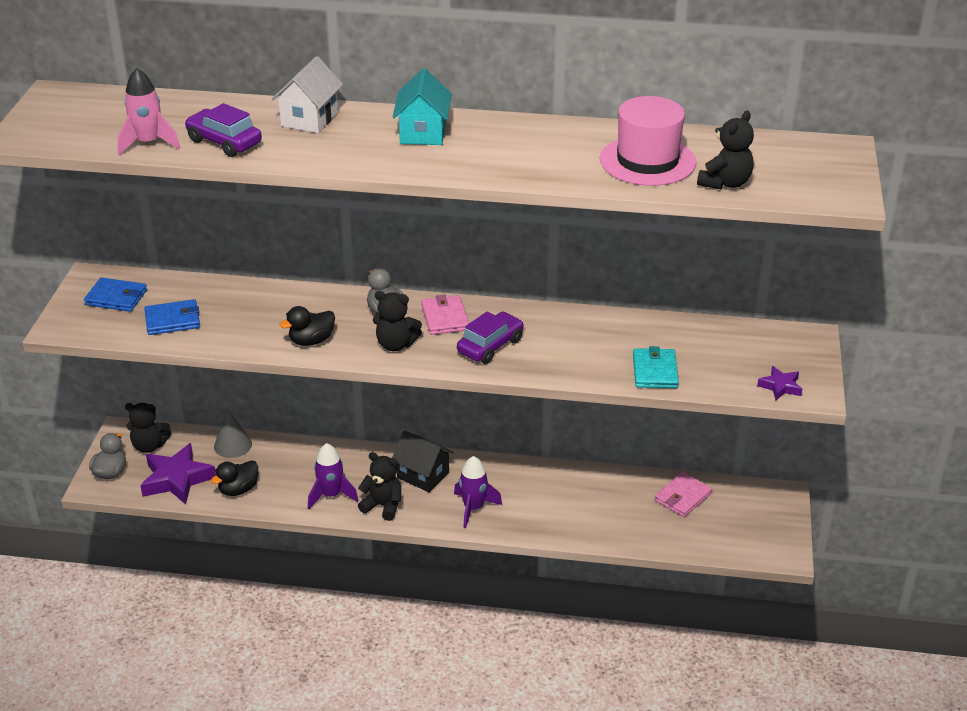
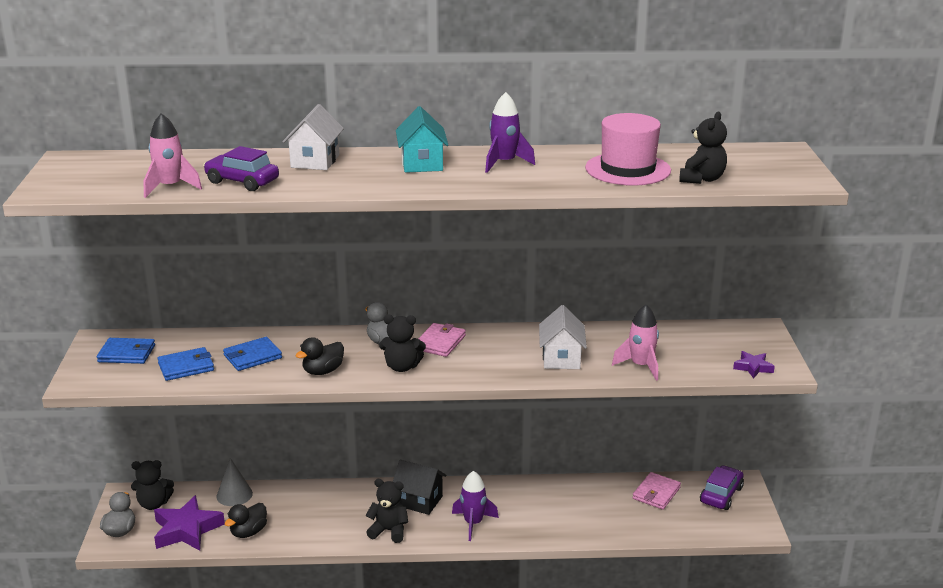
camera: 10 degrees left, 10 degrees down
purple rocket [308,443,359,509] -> purple rocket moved to [485,92,535,173]
pink wallet [421,295,469,335] -> pink wallet turned 45 degrees clockwise [418,323,466,357]
purple car [457,312,524,364] -> purple car moved to [700,465,744,510]
turquoise wallet [633,346,679,388] -> pink rocket [612,305,659,381]
none -> blue wallet [223,337,282,371]
none -> white house [539,305,587,369]

